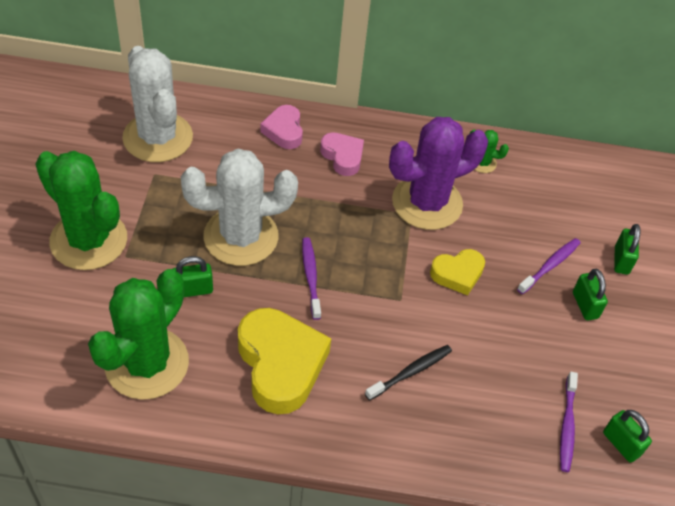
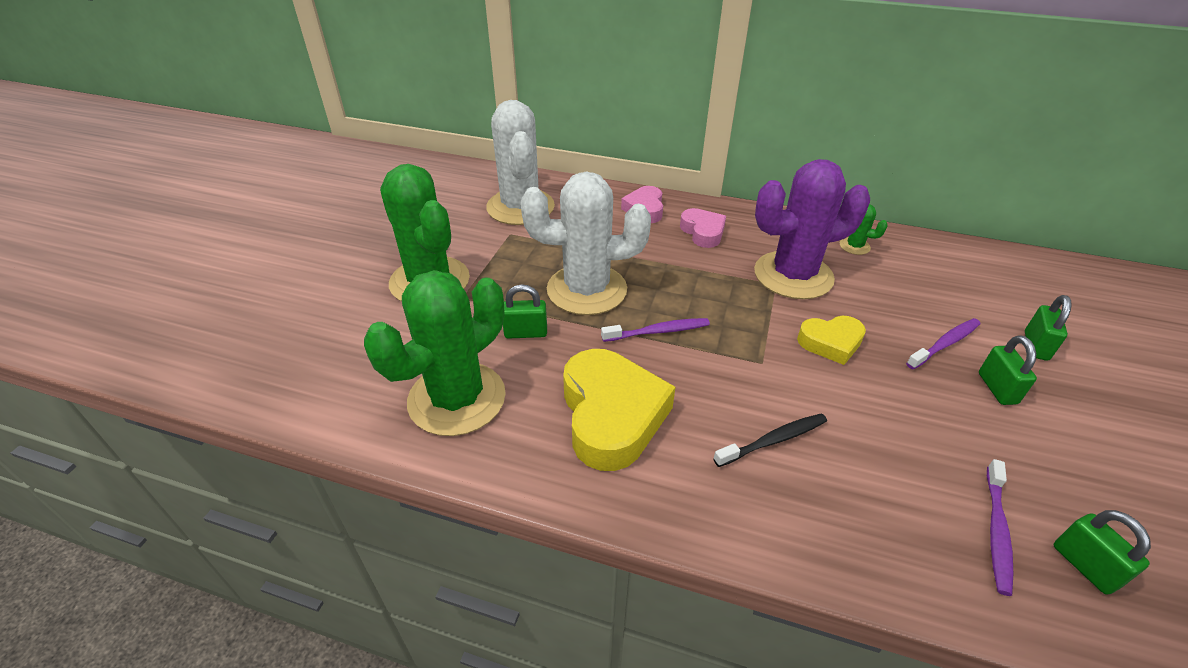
camera: 15 degrees right, 10 degrees down
purple toothbrush [302,237,321,320] -> purple toothbrush turned 75 degrees clockwise [601,318,710,342]

